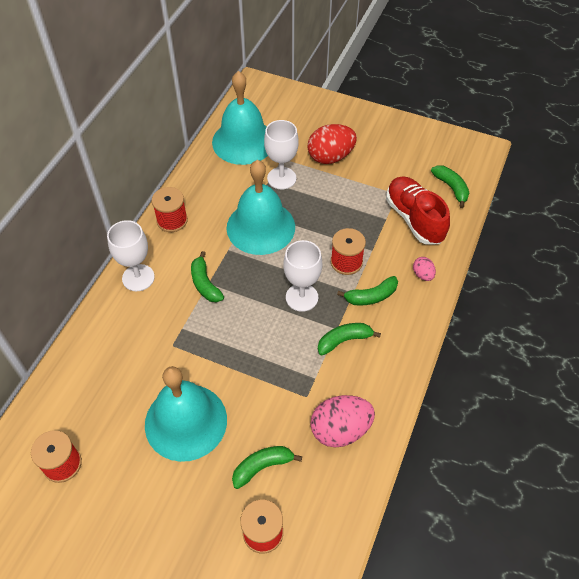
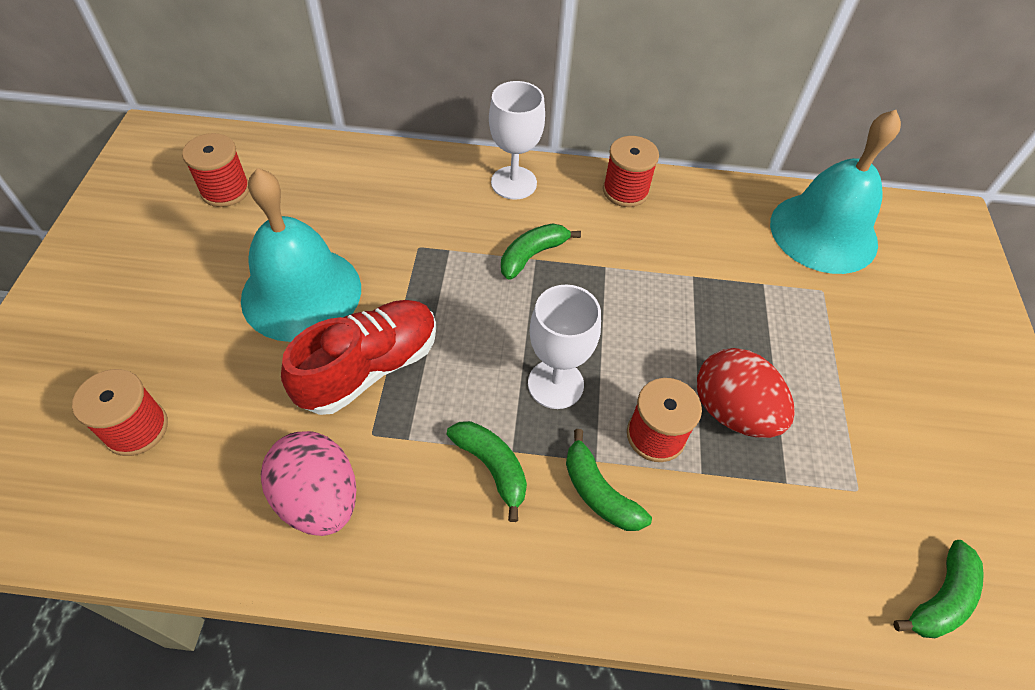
camera: 70 degrees right, 0 degrees up
turquoise bell [226,160,295,255] -> none
green banana [232,446,302,489] -> none
white goblet [264,120,299,189] -> none
red egg [308,124,357,164] -> red egg moved to [697,348,795,438]
red shoe [386,176,450,244] -> red shoe moved to [281,300,437,415]
pink egg [413,257,436,281] -> none

